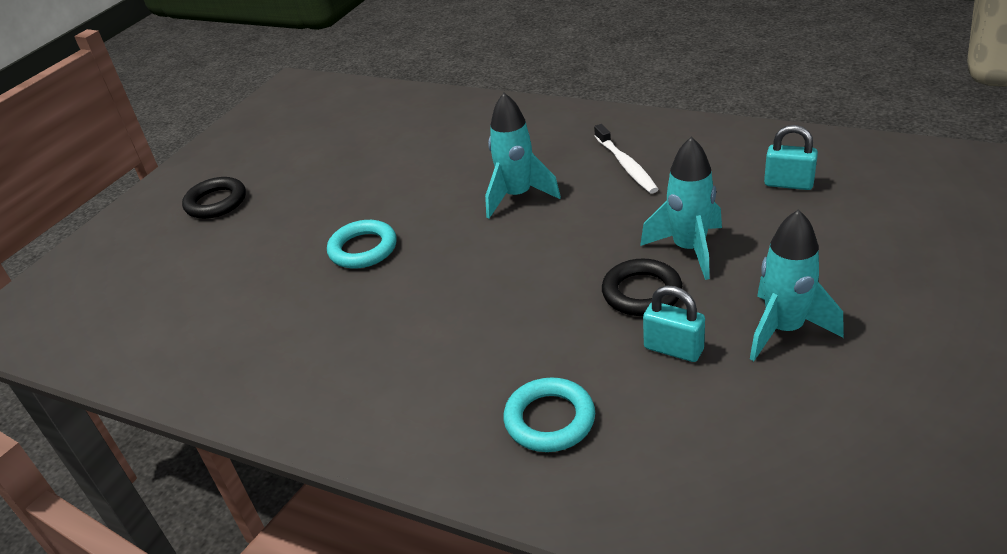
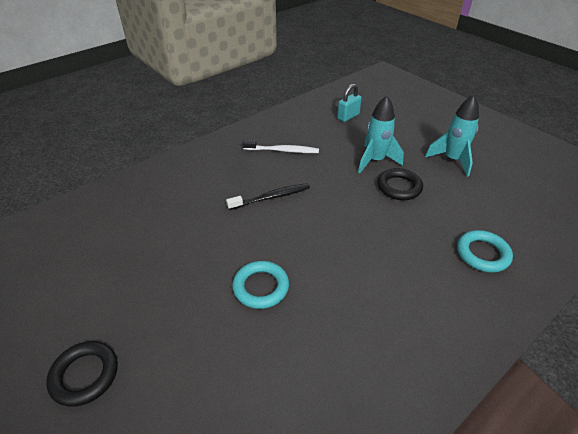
camera: 70 degrees left, 5 degrees up
turquoise rocket [485,93,561,218] -> black toothbrush [226,183,310,210]
turquoise padlock [643,286,705,362] -> none

